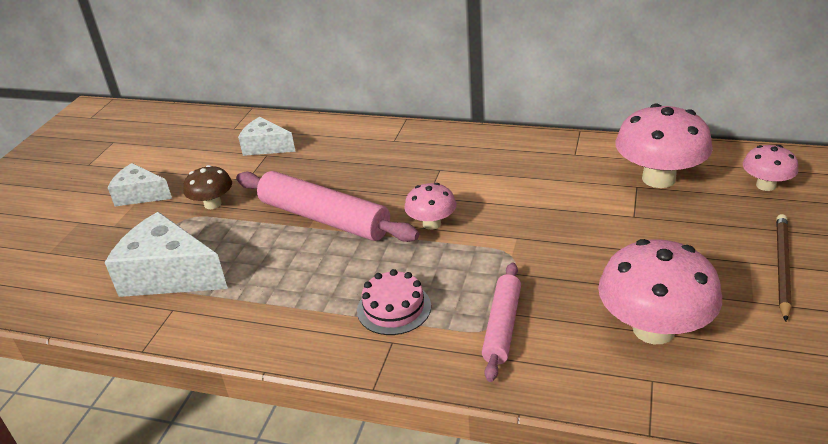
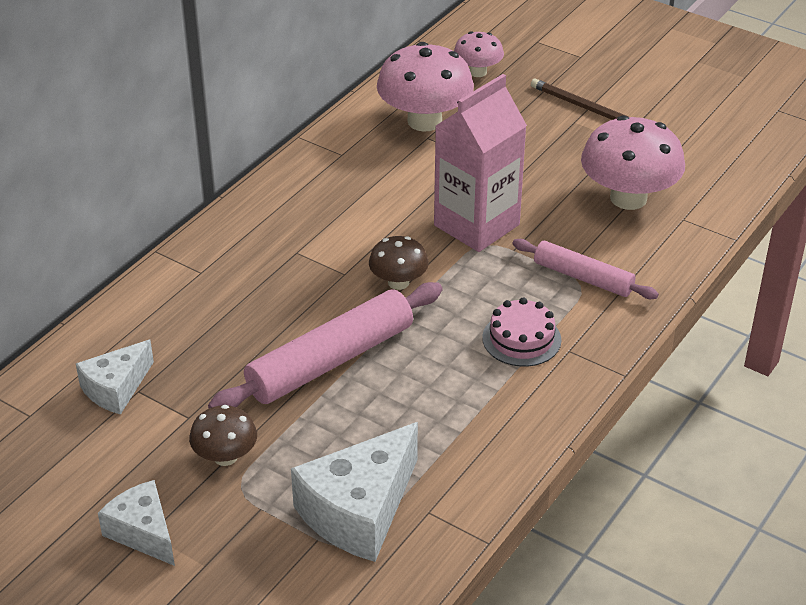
camera: 75 degrees left, 5 degrees up
white cheese [108,163,172,206] -> white cheese turned 105 degrees clockwise [98,480,175,566]
pink mushroom [404,183,456,230] -> brown mushroom [369,236,429,290]
none -> pink carton [434,74,527,252]

